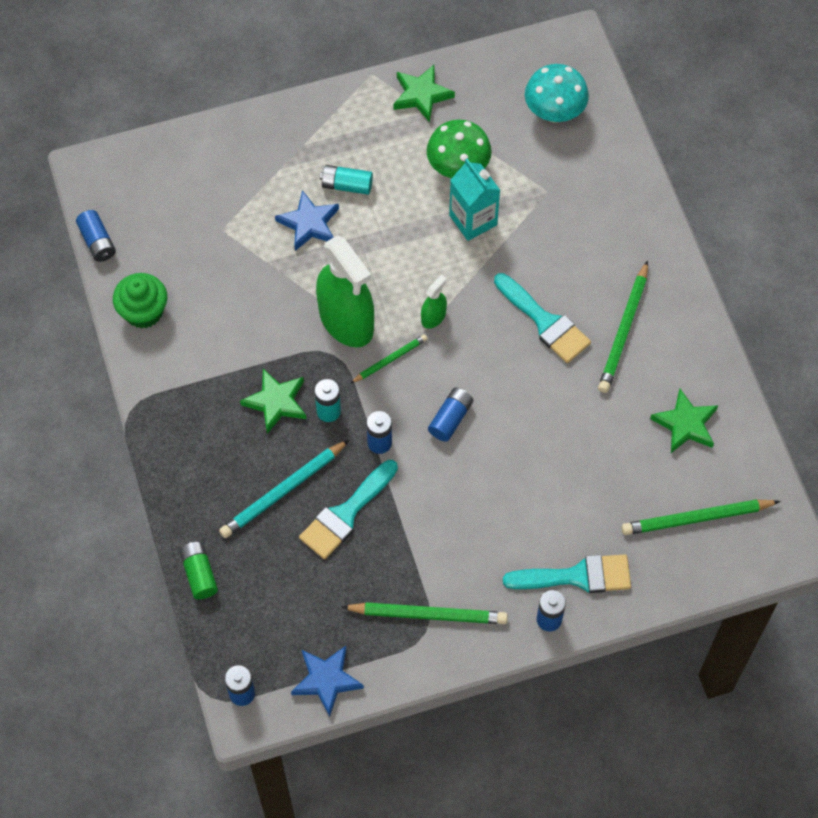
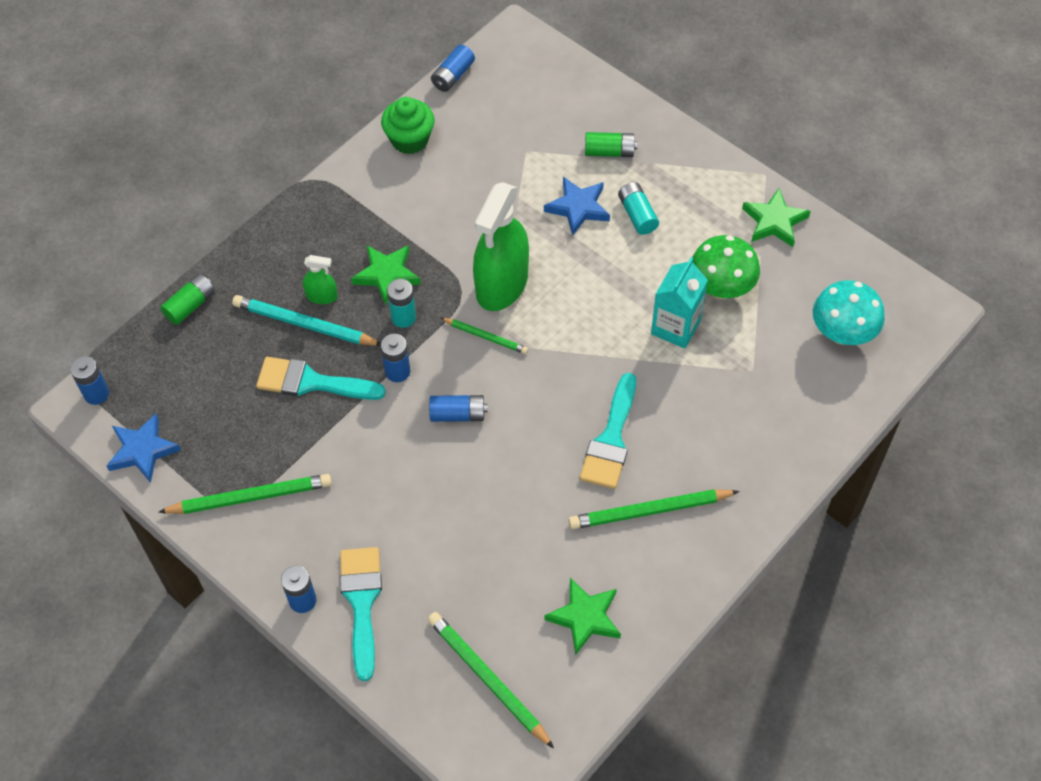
camera: 60 degrees right, 5 degrees down
green pencil [342,602,508,624] -> green pencil turned 75 degrees counterclockwise [158,474,332,514]
green spray bottle [421,275,447,329] -> green spray bottle moved to [303,255,338,304]
turquoise brush [503,554,631,593] -> turquoise brush turned 150 degrees counterclockwise [340,547,382,681]
none -> green battery [585,132,637,157]

